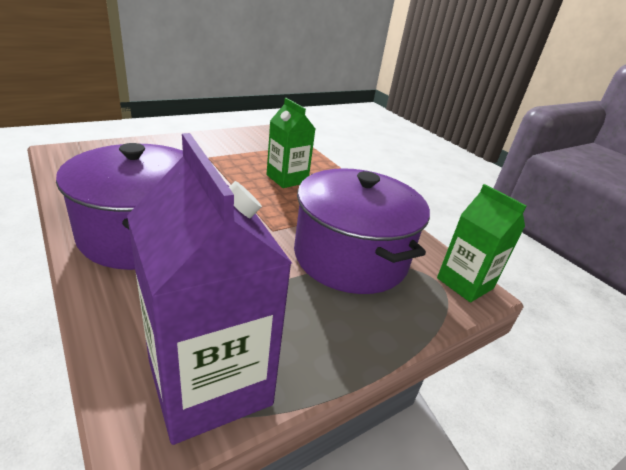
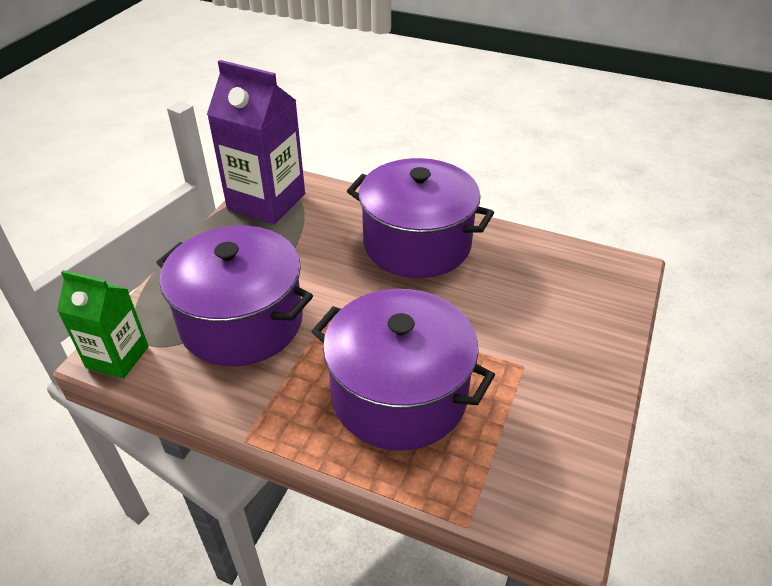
camera: 150 degrees right, 10 degrees up
green carton [267,98,315,188] -> purple pot [311,289,495,451]

